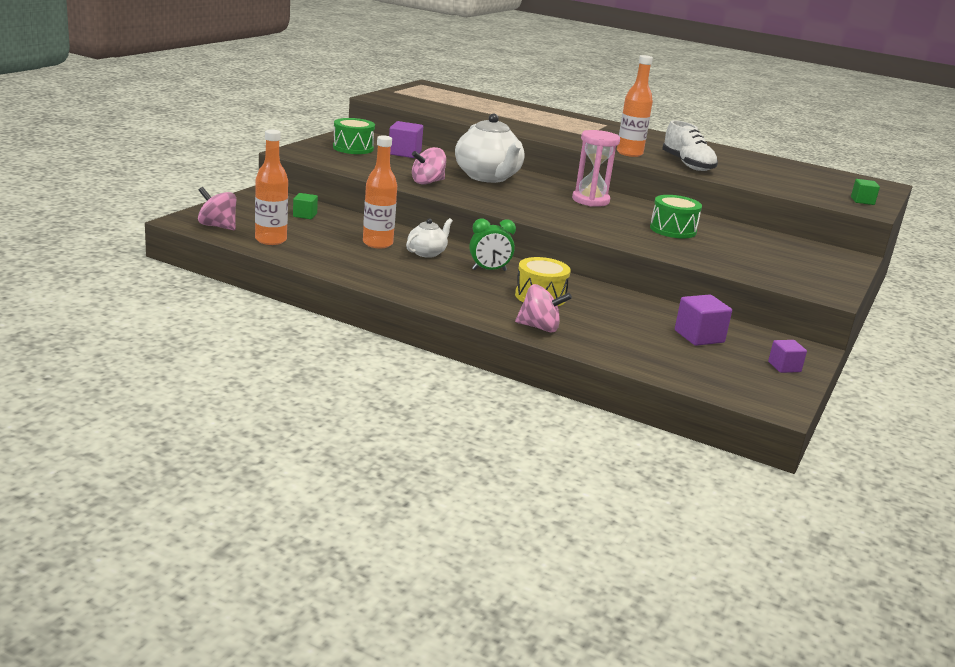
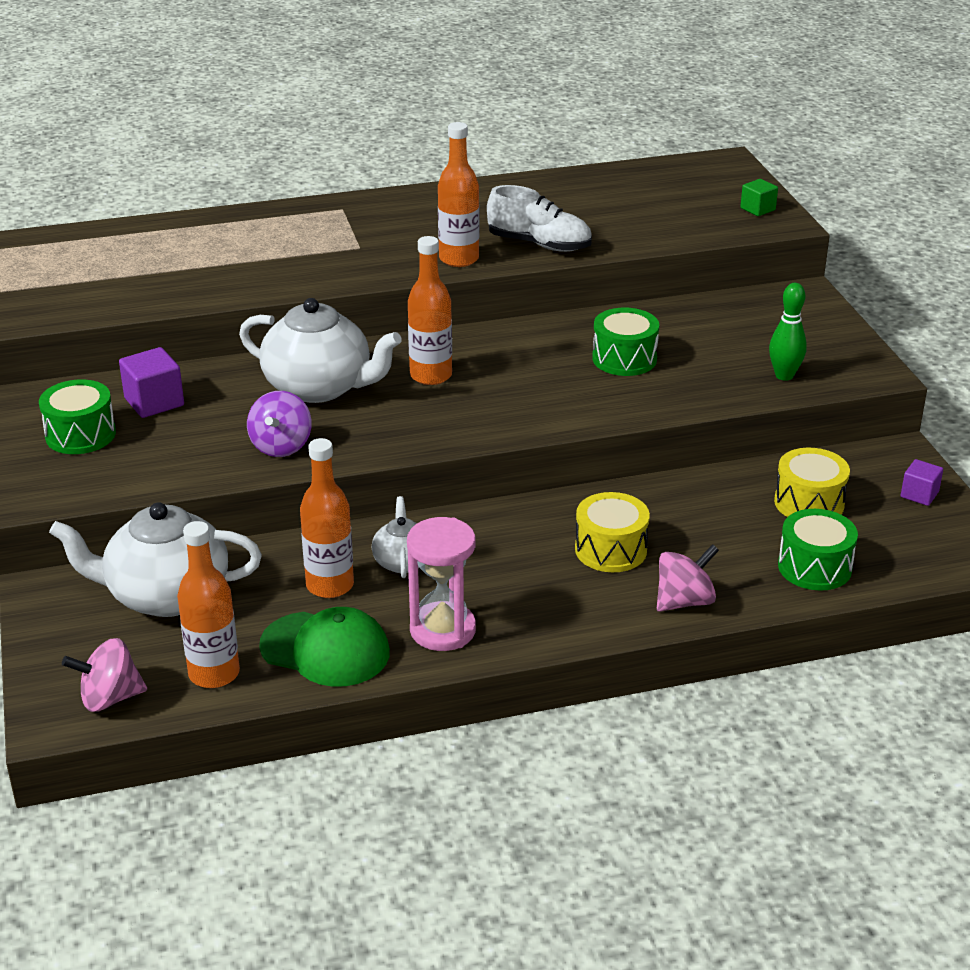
camera: 40 degrees left, 10 degrees up
green cube [293,193,318,219] -> white teapot [49,502,262,617]
pink spinning top [412,147,446,185] -> purple spinning top [247,391,312,457]
green clock [470,219,516,271] -> none
pink hourglass [572,130,620,207] -> pink hourglass moved to [407,517,476,651]
purple cube [675,294,732,346] -> yellow drum [774,448,850,517]
none -> green cap [259,607,390,687]
none -> orange bottle [408,236,452,385]
none -> green bowling pin [769,283,807,381]
none -> green drum [778,509,858,591]

